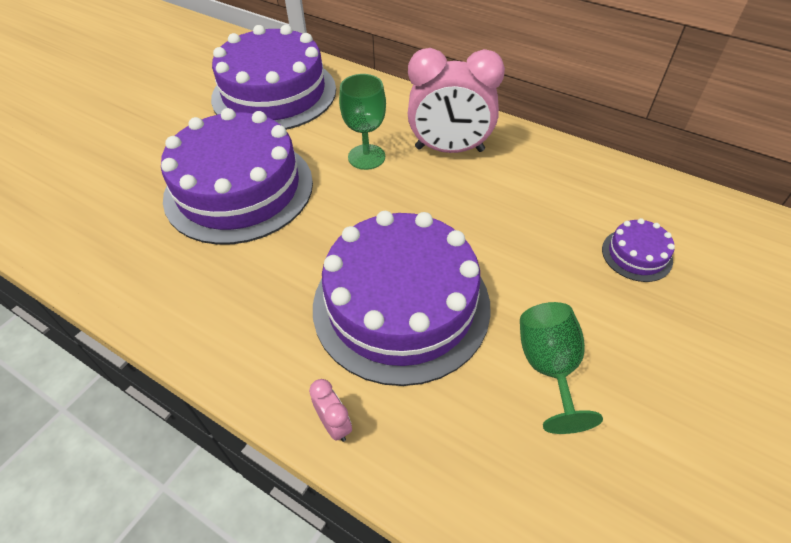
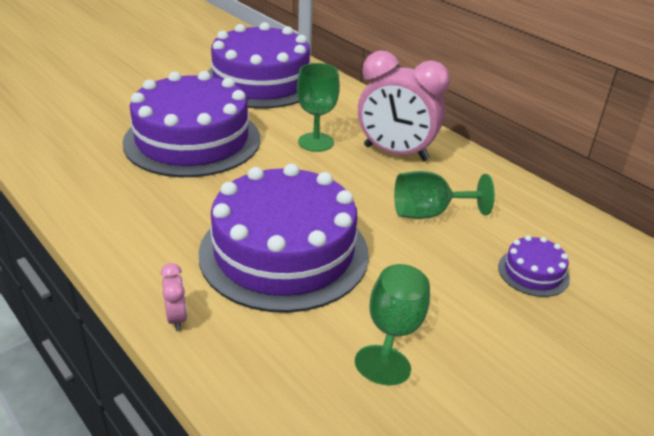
camera: 15 degrees right, 15 degrees down
none -> green goblet [394,171,495,219]

